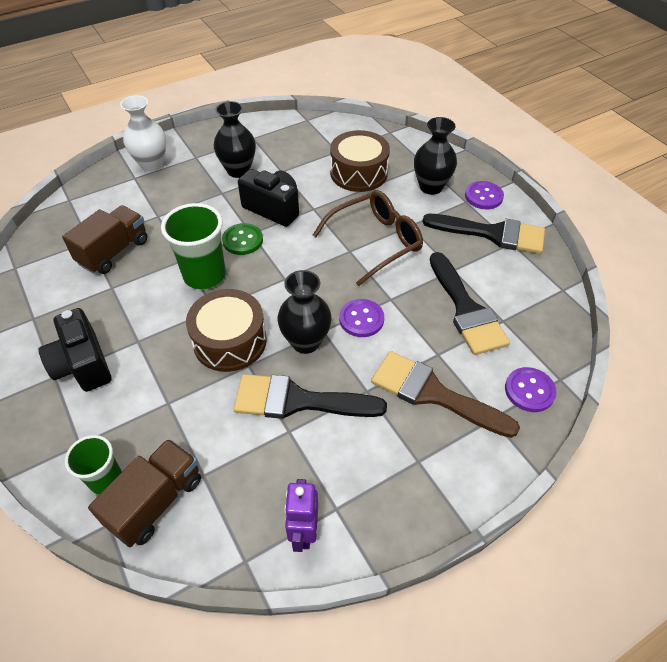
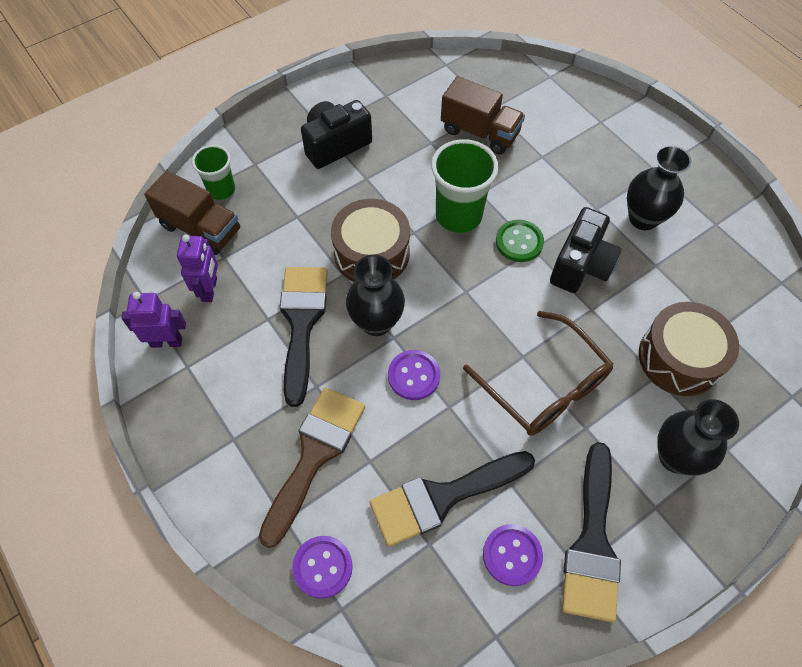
camera: 85 degrees right, 10 degrees up
white vase [120,95,166,172] -> none
purple button [465,181,504,209] -> purple button moved to [483,524,543,586]
none -> purple robot [177,235,218,302]

